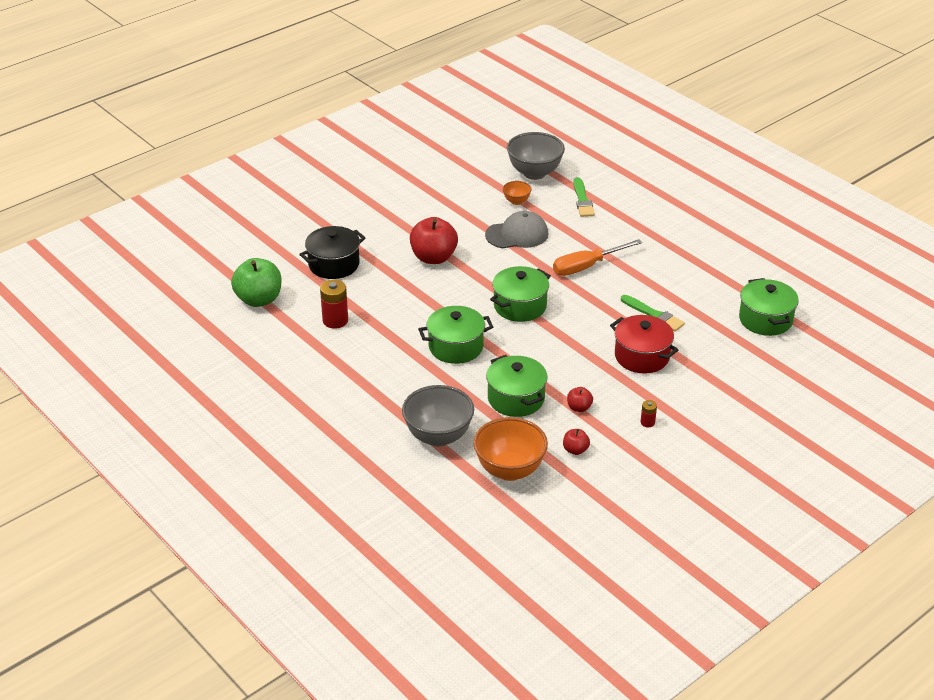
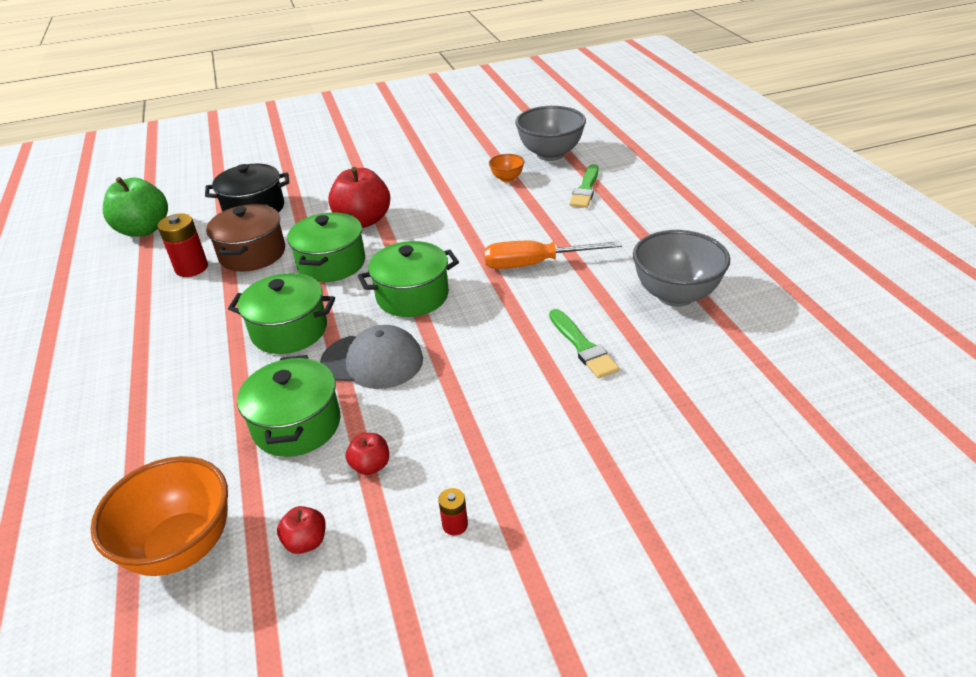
camera: 25 degrees right, 0 degrees up
grey bowl [402,385,474,447] -> grey bowl moved to [633,230,730,307]
grey cap [485,211,548,248] -> grey cap moved to [320,325,423,389]
red pot [610,315,678,373] -> none
green pot [739,278,799,336] -> green pot moved to [287,212,365,282]
none -> brown pot [206,204,285,272]

